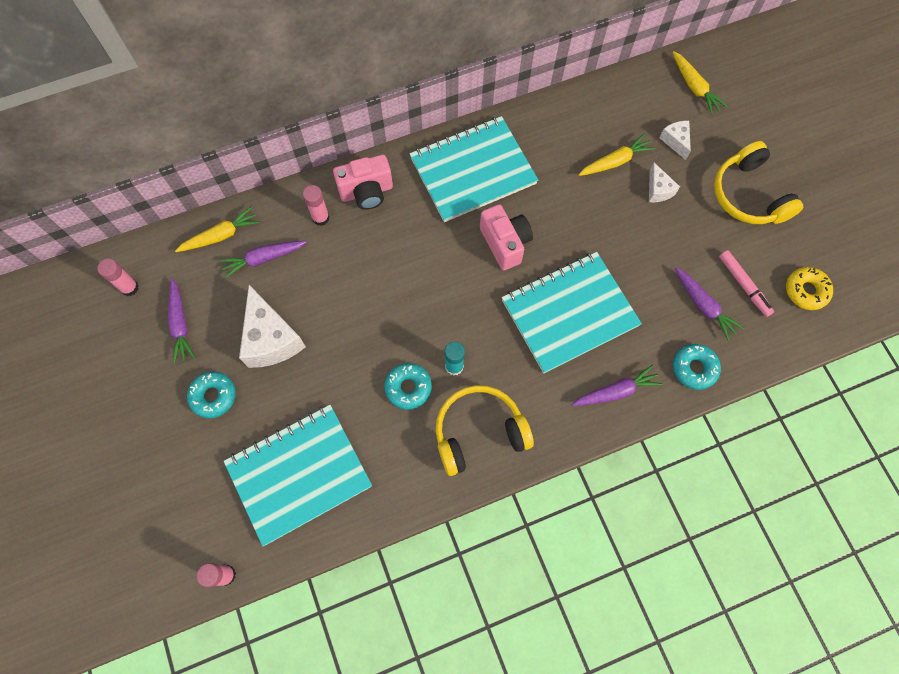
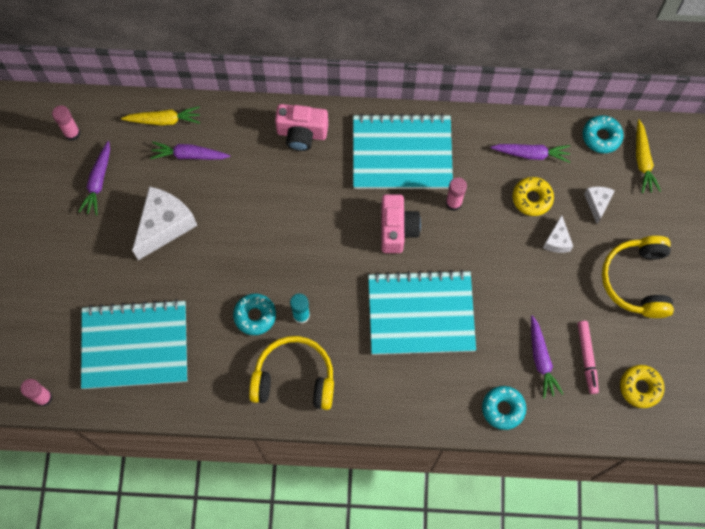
camera: 25 degrees right, 0 degrees up
turquoise donut [187,371,236,418] -> turquoise donut moved to [583,115,624,153]
white cheese [239,285,306,368] -> white cheese turned 150 degrees counterclockwise [132,186,197,260]
pink glue stick [303,185,329,226] -> pink glue stick moved to [446,177,467,211]
purple carrot [572,365,662,406] -> purple carrot moved to [491,144,570,163]
yellow carrot [578,134,655,176] -> yellow donut [513,177,554,216]

